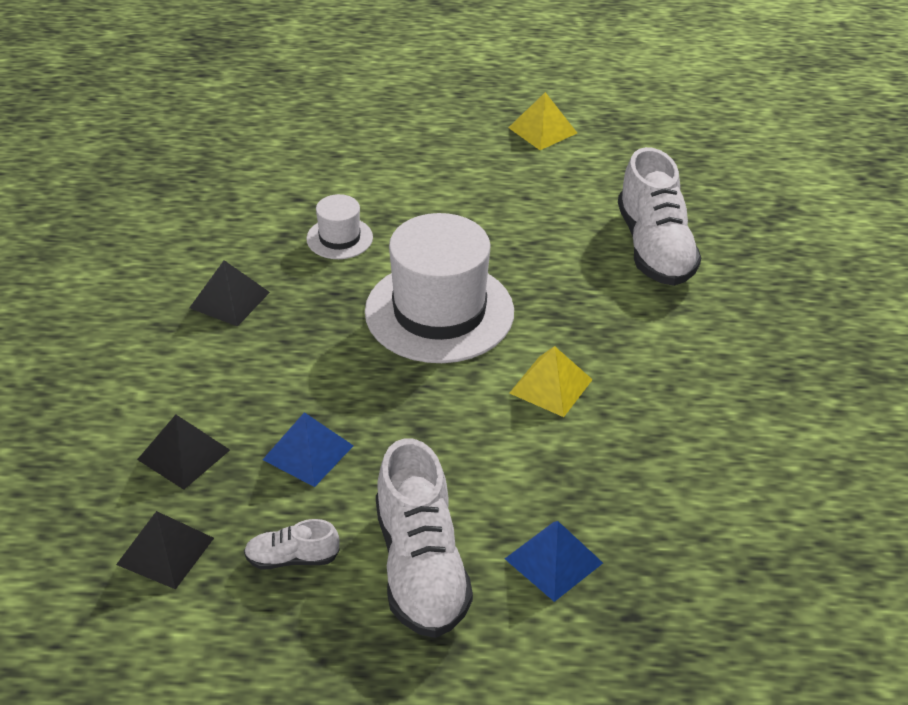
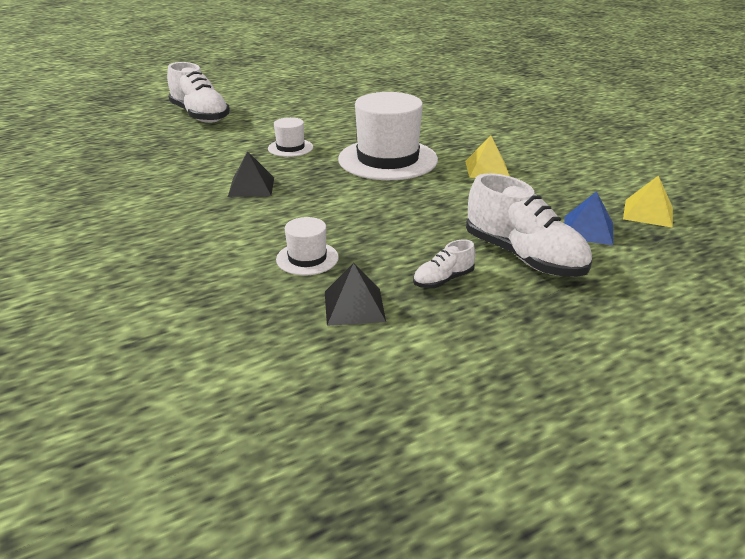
camera: 30 degrees left, 10 degrees down
black pyramid [137,415,230,490] -> white hat [276,217,339,275]
blue pyramid [263,412,354,487] -> none
yellow pyramid [508,92,577,150] -> yellow pyramid moved to [623,175,673,228]
white shoe [618,147,701,286] -> white shoe moved to [167,62,230,123]

